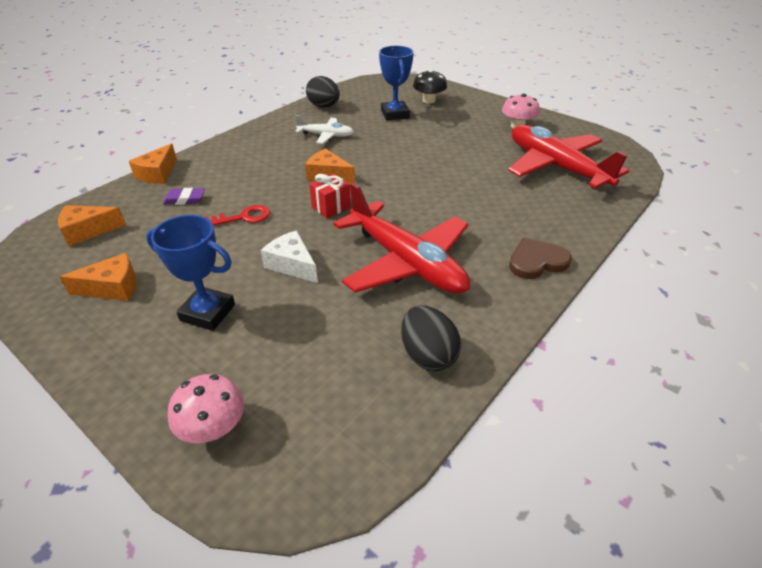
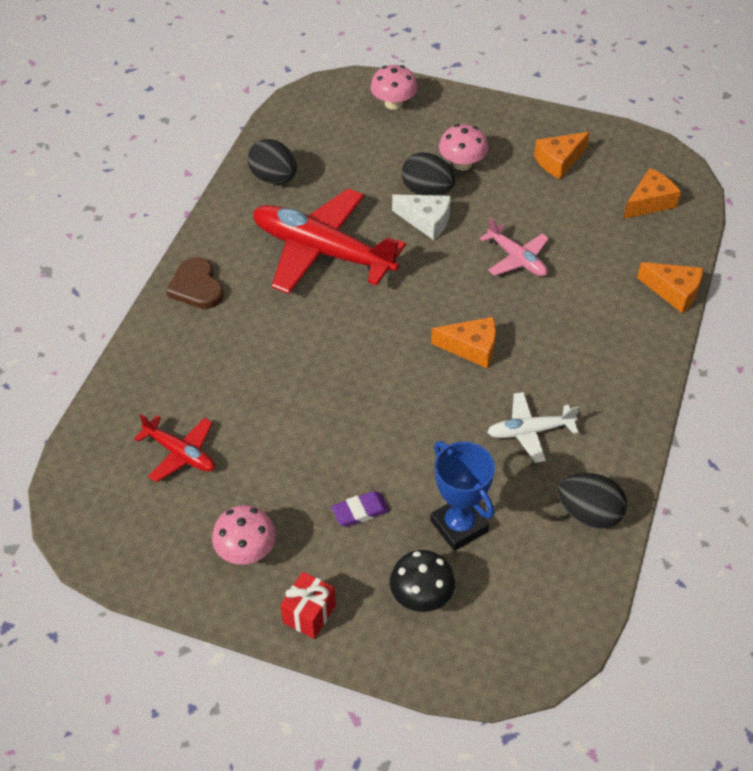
camera: 160 degrees right, 10 degrees up
orange cheese [129,143,177,184] -> orange cheese turned 120 degrees clockwise [637,262,703,313]
blue trophy [146,215,235,331] -> pink mushroom [439,124,488,171]
purple eraser [163,188,205,205] -> purple eraser moved to [331,491,390,527]
red key [205,205,270,226] -> pink plane [480,217,549,276]
red gift [309,174,351,218] -> red gift moved to [280,572,336,639]
red plane [508,125,629,189] -> red plane [134,414,215,482], size x0.50
brown heart [509,238,572,279] -> brown heart turned 105 degrees clockwise [166,257,224,309]
none -> black egg [401,152,455,196]

